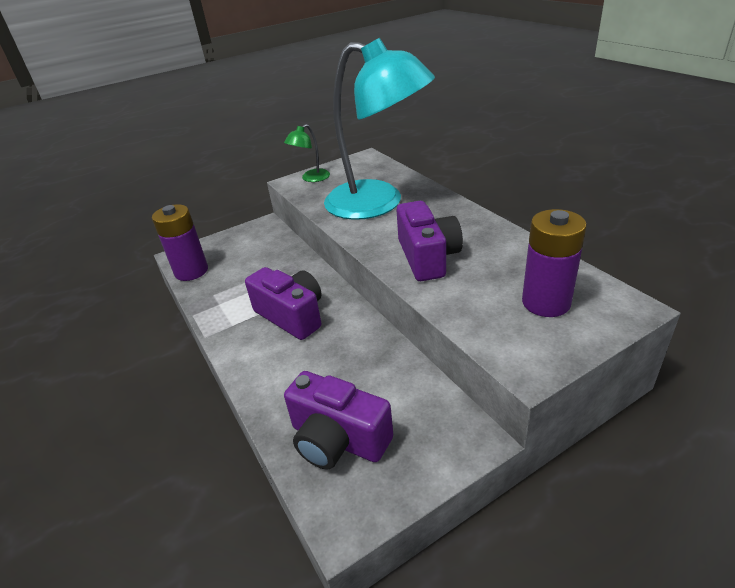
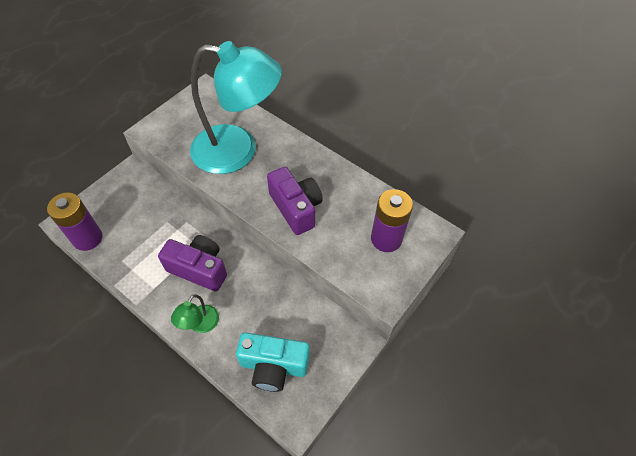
camera: 25 degrees left, 20 degrees up
green lamp [284,124,330,182] -> green lamp moved to [171,294,219,333]
purple camera [284,371,393,470] -> turquoise camera [236,332,310,392]

